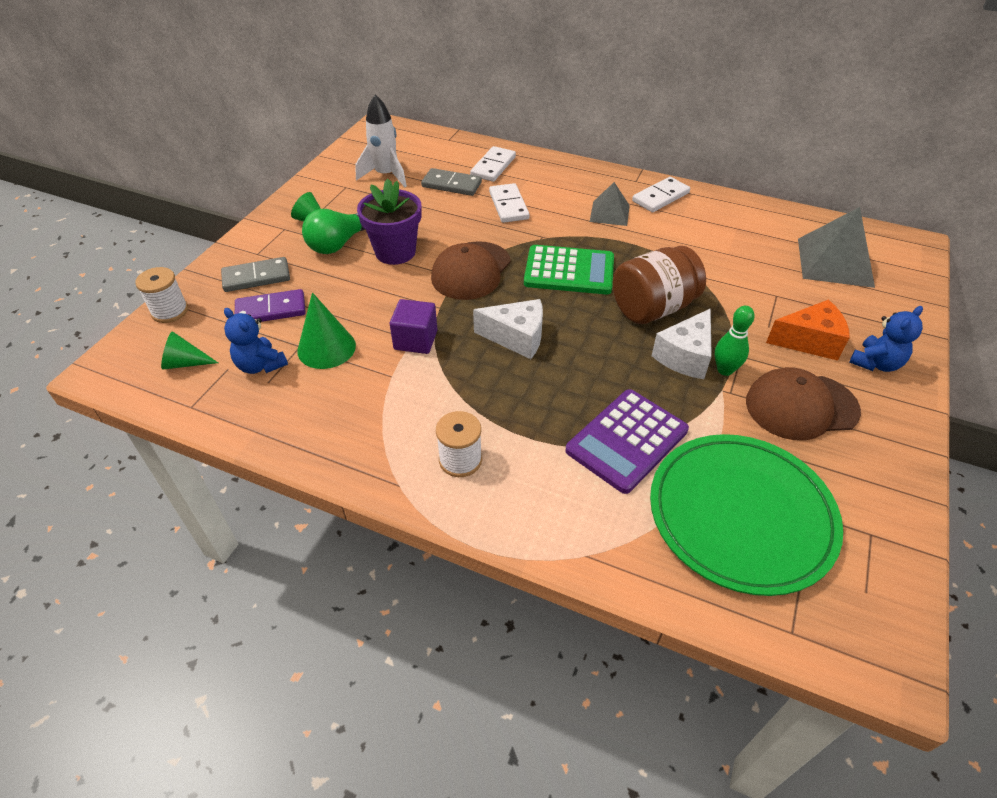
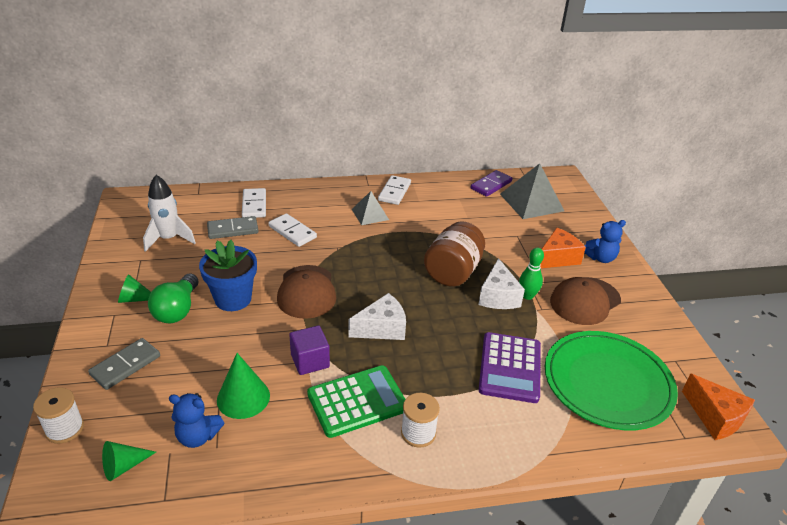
camera: 35 degrees left, 10 degrees down
purple domino [235,289,306,322] -> purple domino moved to [471,170,512,197]
purple flower pot [357,179,422,265] -> blue flower pot [199,240,257,311]
green calculator [524,245,614,294] -> green calculator moved to [307,365,405,438]
blue teddy bear [849,306,923,372] -> blue teddy bear turned 60 degrees clockwise [584,220,626,263]
none -> orange cheese [682,373,755,440]

